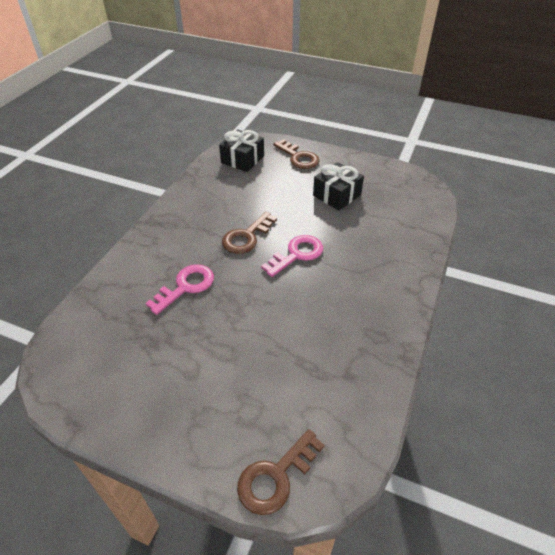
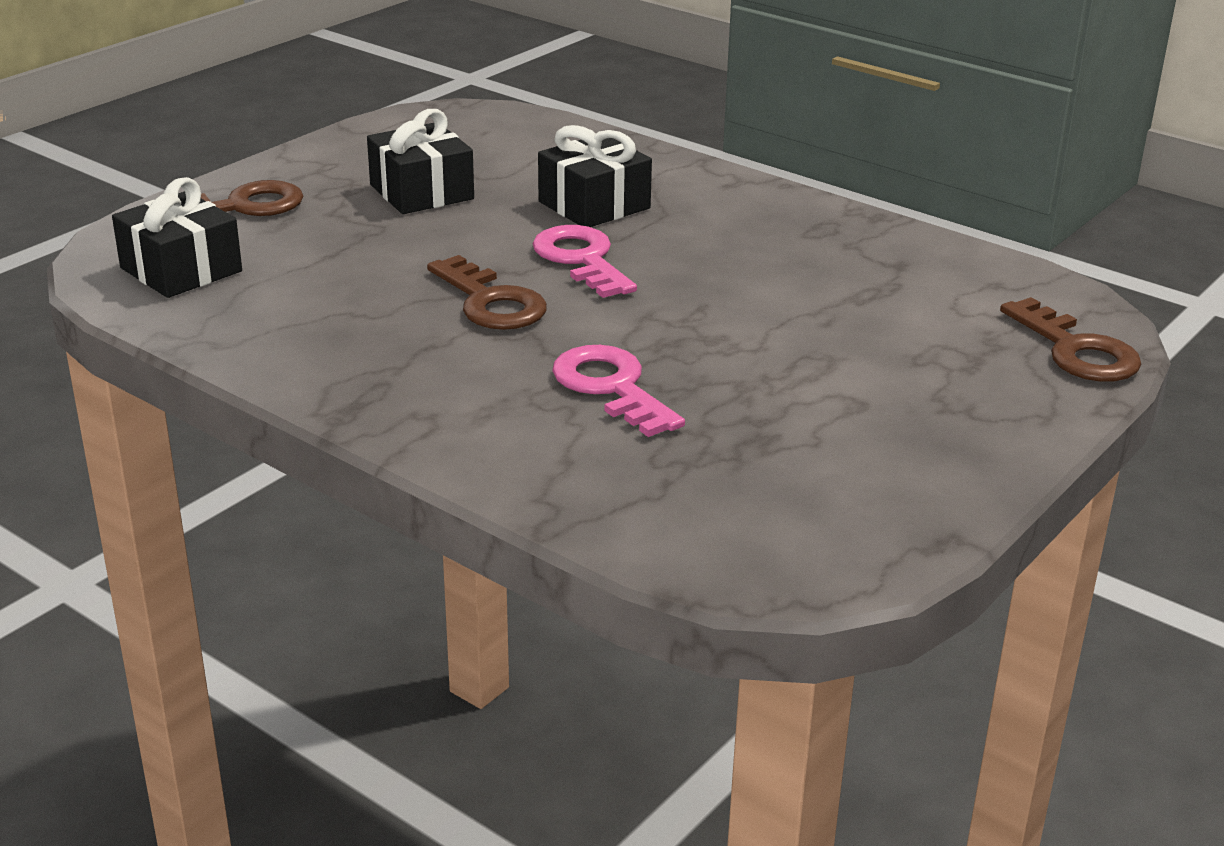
camera: 75 degrees left, 15 degrees down
none -> black gift [538,125,652,227]

